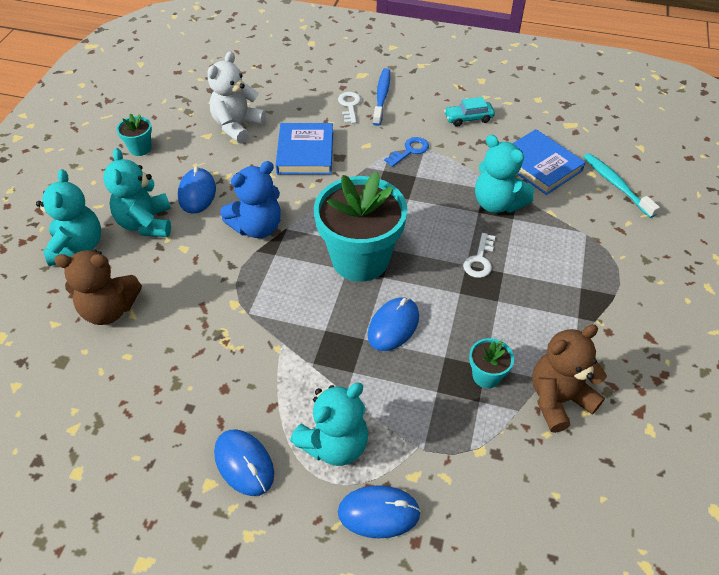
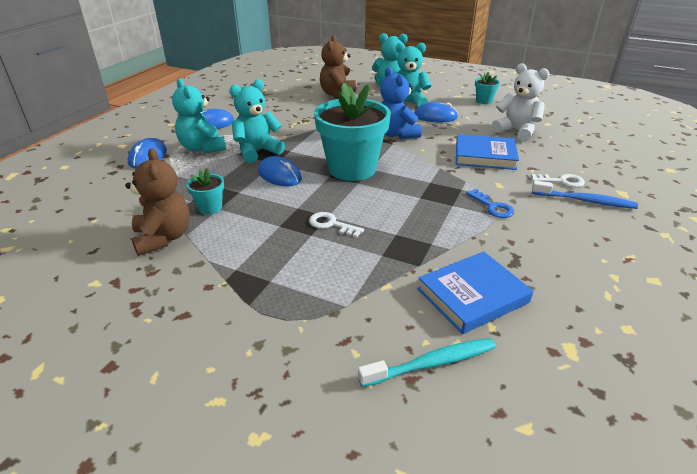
camera: 100 degrees right, 15 degrees down
turquoise car [444,97,495,127] -> none
turquoise teddy bear [475,135,534,213] -> turquoise teddy bear moved to [229,80,285,163]

